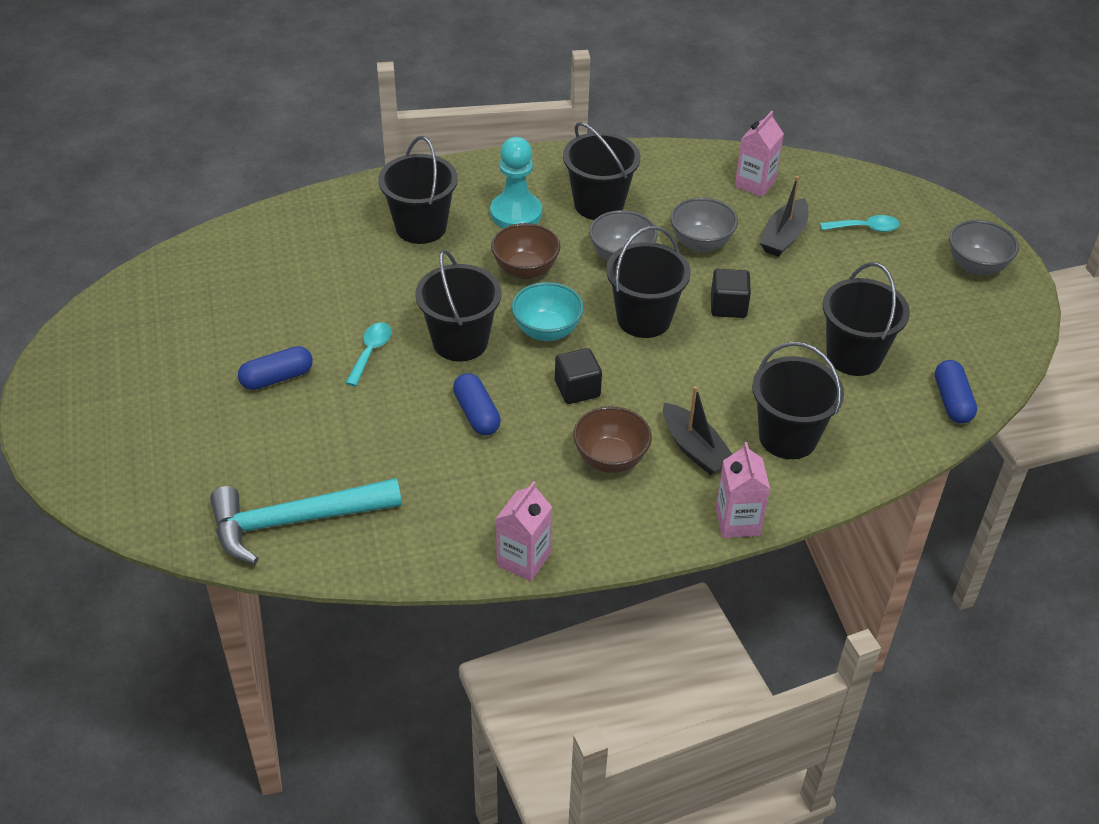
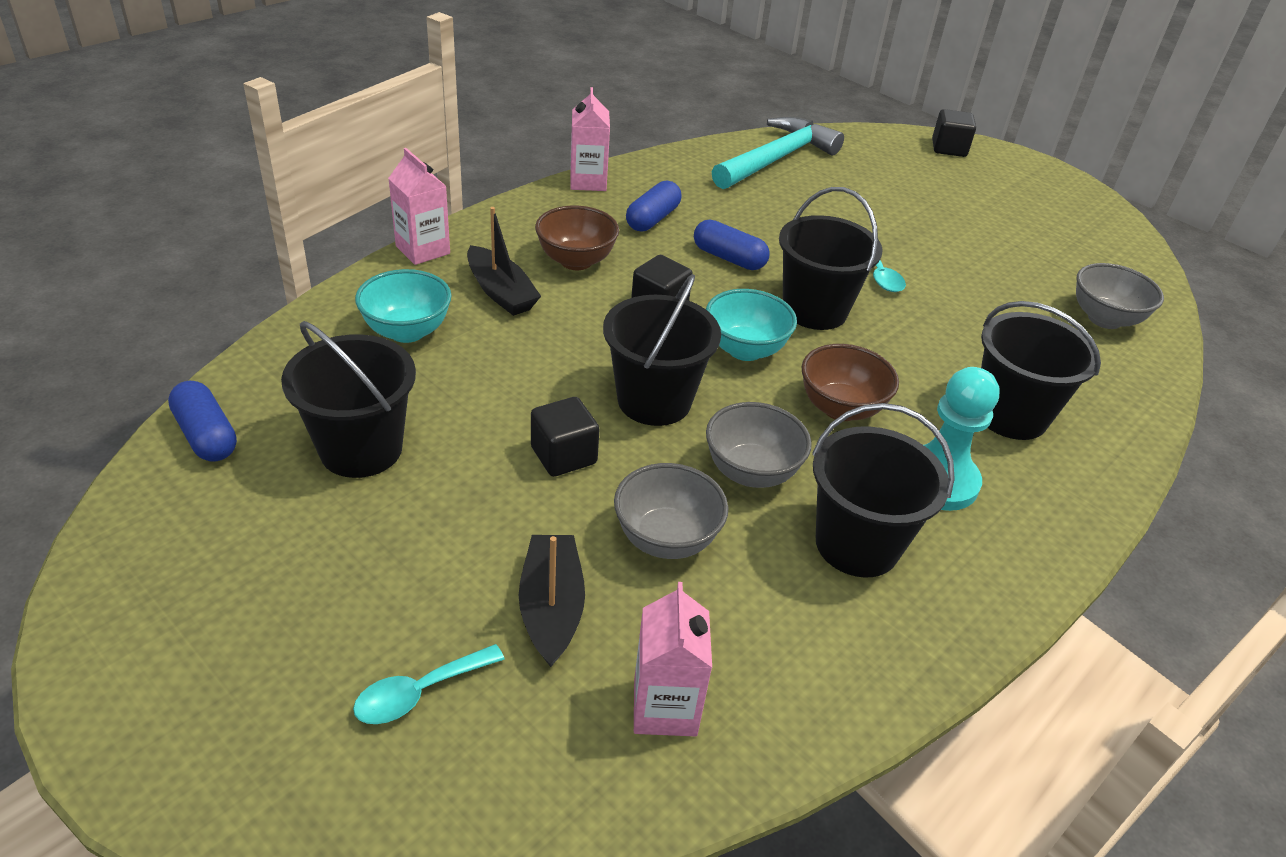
camera: 145 degrees right, 5 degrees down
blue capsule [238,346,313,390] -> blue capsule moved to [626,180,681,231]
black boat [663,386,732,475] -> black boat turned 150 degrees counterclockwise [467,207,541,316]
black bucket [752,342,844,459] -> turquoise bowl [355,269,452,343]
grey bowl [949,220,1019,276] -> grey bowl moved to [1076,263,1164,329]
none -> black cube [932,109,976,157]

